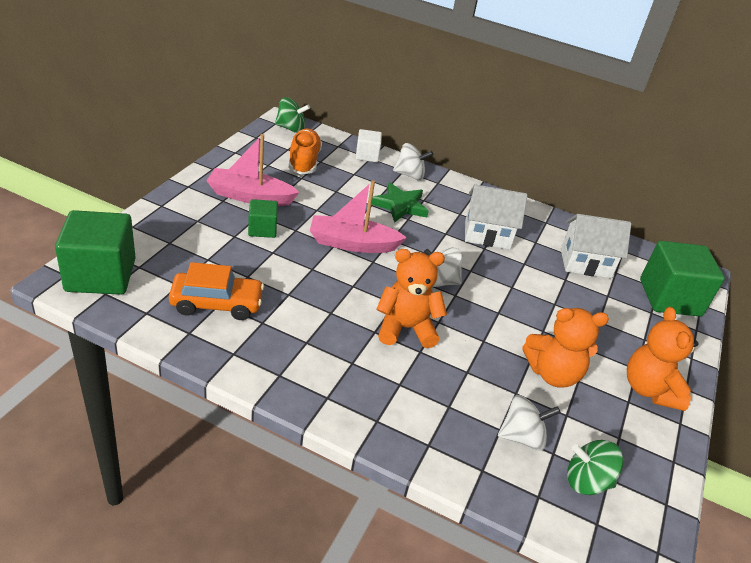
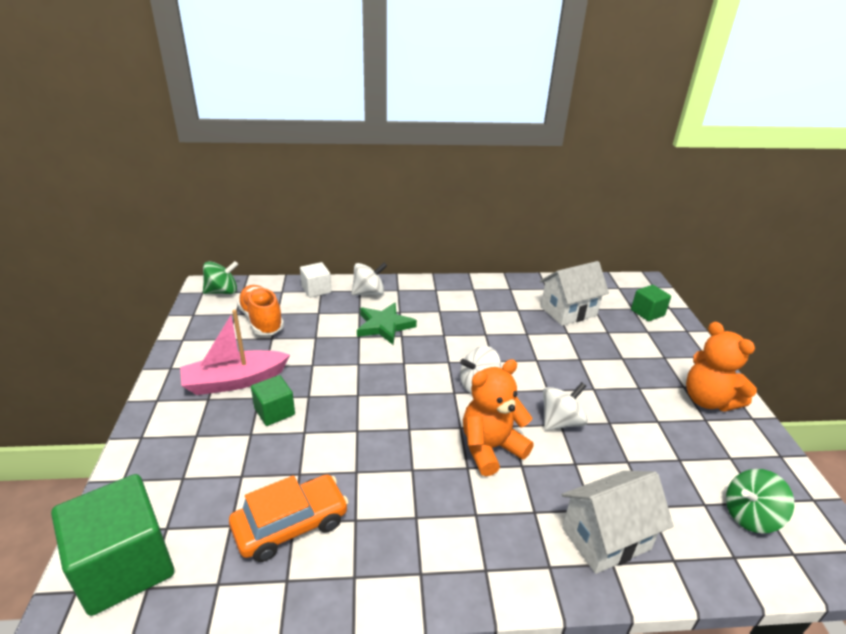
camera: 25 degrees left, 5 degrees down
pink boat [310,180,407,253] -> none
white house [465,184,527,250] -> white house moved to [562,471,674,574]
white spinning top [498,395,561,451] -> white spinning top moved to [543,382,588,431]
orange teddy bear [522,308,609,387] -> none
green cube [640,241,725,317] -> green cube [631,285,671,321], size x0.52

